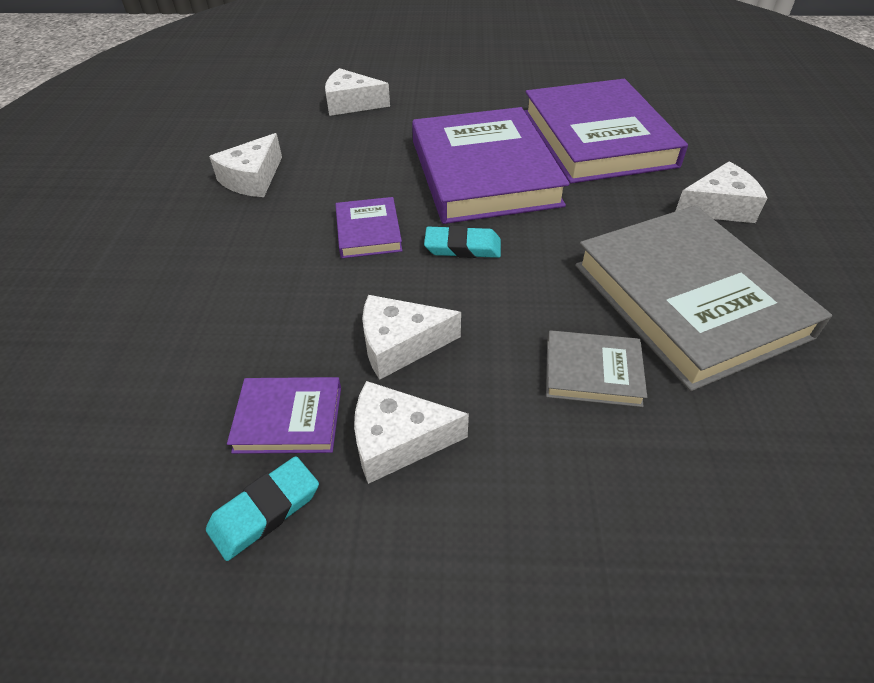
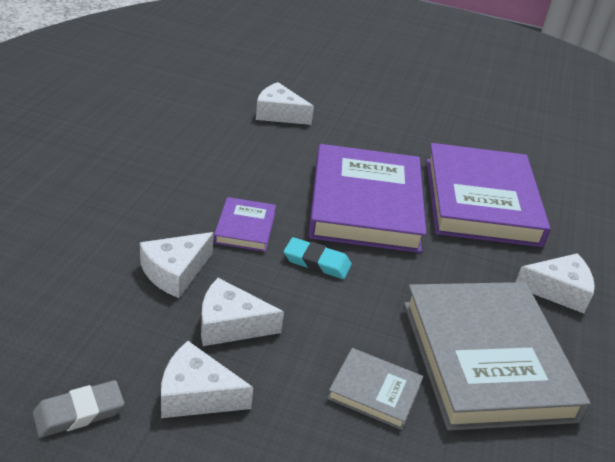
camera: 10 degrees right, 10 degrees down
turquoise eraser [206,456,319,561] -> grey eraser [32,380,125,438]
white cheese [209,133,282,197] -> white cheese moved to [140,232,214,298]
purple book [227,377,341,454] -> none

